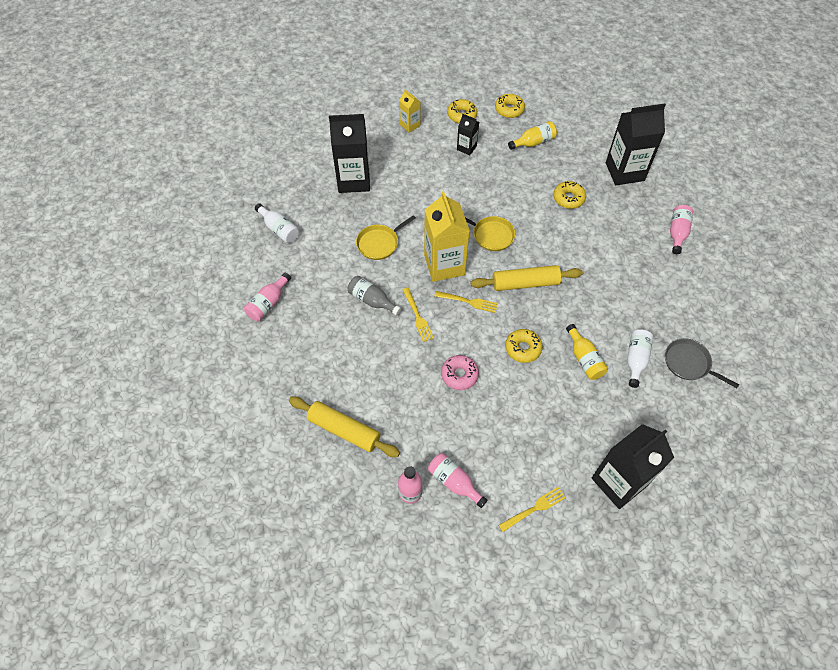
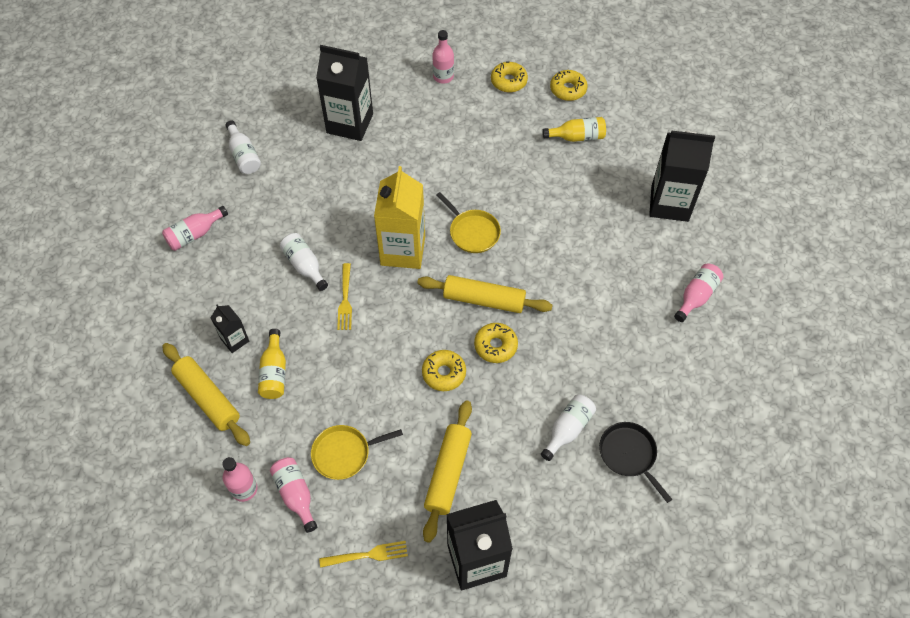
camera: 20 degrees right, 0 degrees up
grey bottle [348,276,401,316] -> white bottle [280,233,328,291]
yellow pan [356,215,416,260] -> yellow pan moved to [311,425,403,480]
yellow carton [399,90,420,133] -> pink bottle [432,30,454,84]
yellow fork [434,291,498,313] -> none
pink donut [441,355,479,390] -> none
black carton [457,114,479,155] -> black carton moved to [210,305,249,353]
yellow donut [553,181,586,209] -> yellow donut moved to [474,323,518,363]
yellow bottle [566,324,608,380] -> yellow bottle moved to [258,329,286,399]
grey pan [665,338,739,388] -> black pan [599,422,672,503]
none -> yellow rolling pin [423,400,472,543]

